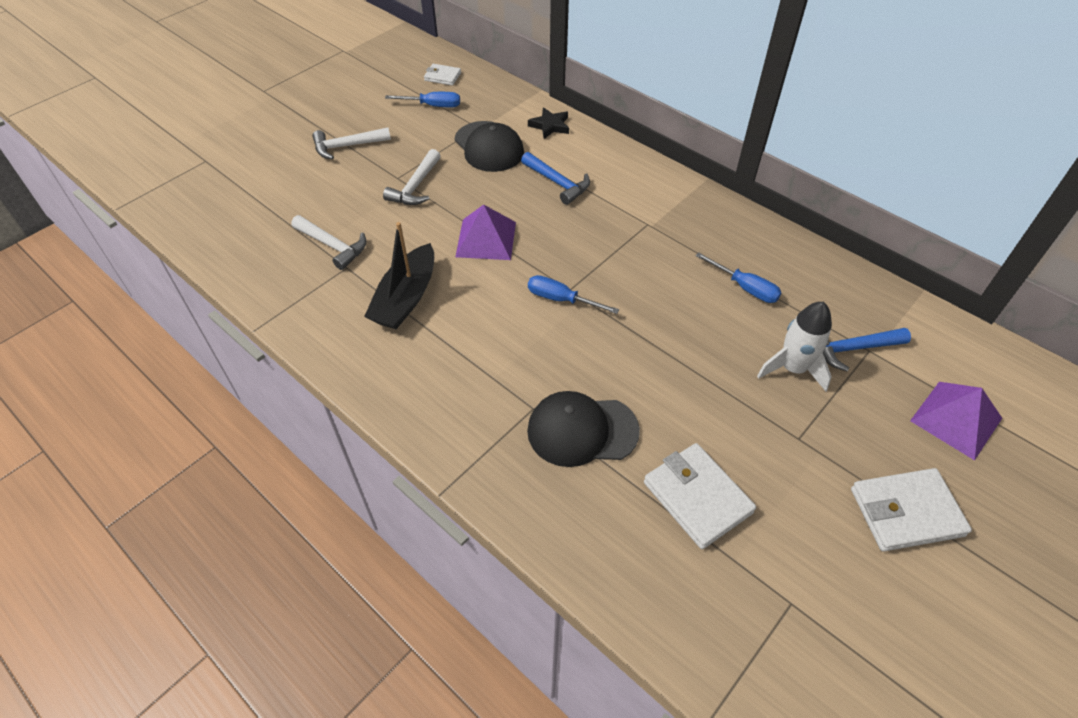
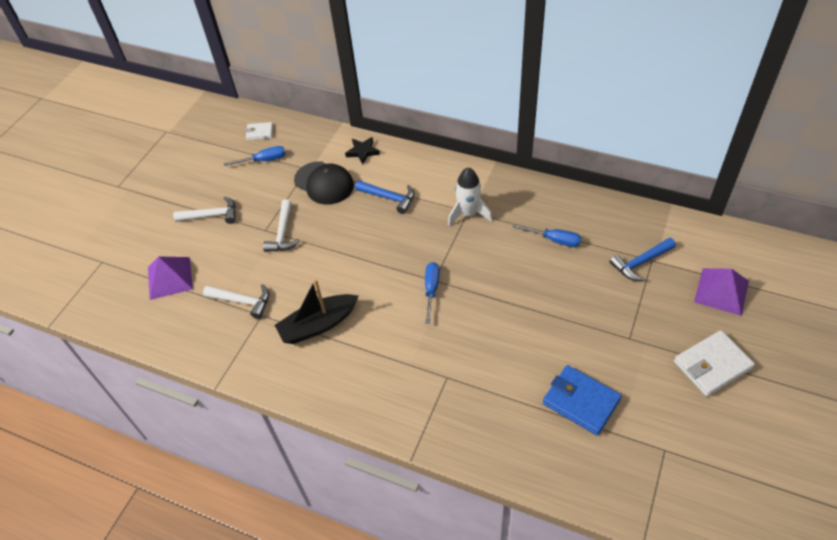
camera: 15 degrees left, 0 degrees up
white hammer [312,127,391,160] -> white hammer turned 150 degrees counterclockwise [173,196,236,224]
black boat [364,222,434,329] -> black boat turned 60 degrees clockwise [275,279,359,344]
purple pyramid [455,205,516,260] -> purple pyramid moved to [148,256,193,300]
black cap [527,391,640,467] -> none
blue screwdriver [528,275,619,314] -> blue screwdriver turned 90 degrees clockwise [425,262,440,324]
white wallet [644,443,756,549] -> blue wallet [543,365,622,435]
white rocket [757,302,832,391] -> white rocket moved to [448,167,492,226]

